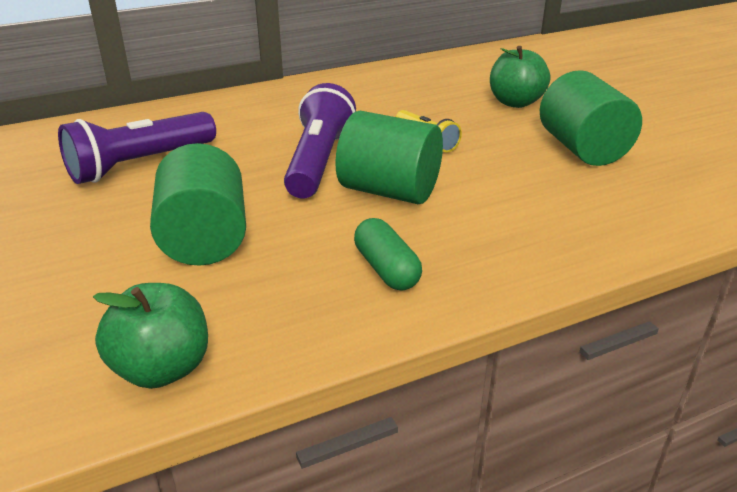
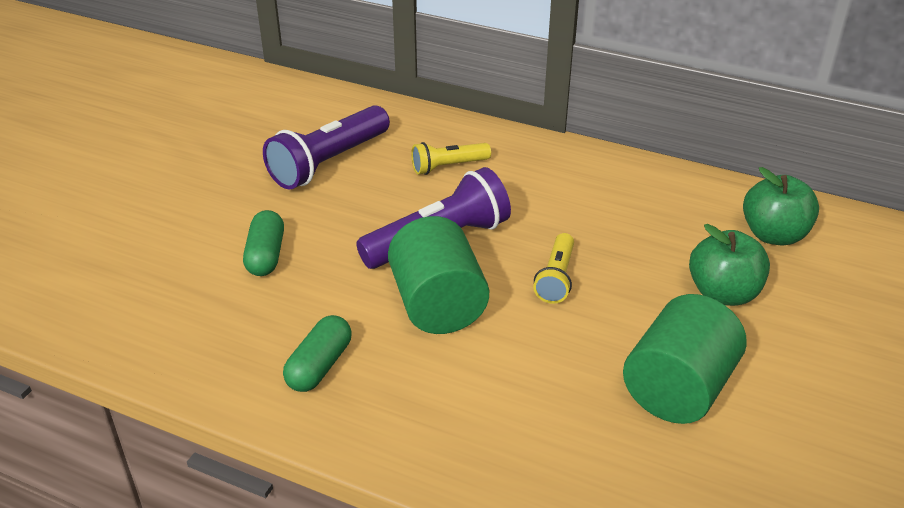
camera: 50 degrees right, 5 degrees up
purple flashlight [58,112,216,184] -> purple flashlight turned 60 degrees counterclockwise [263,105,390,189]
green apple [93,283,208,389] -> green apple moved to [743,167,819,246]
green cylinder [150,143,246,266] -> green capsule [243,210,284,276]
none -> yellow flashlight [411,142,491,175]

